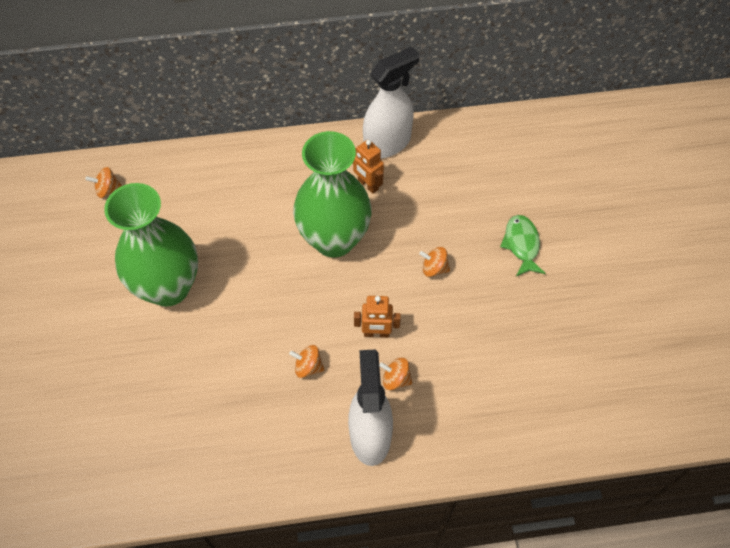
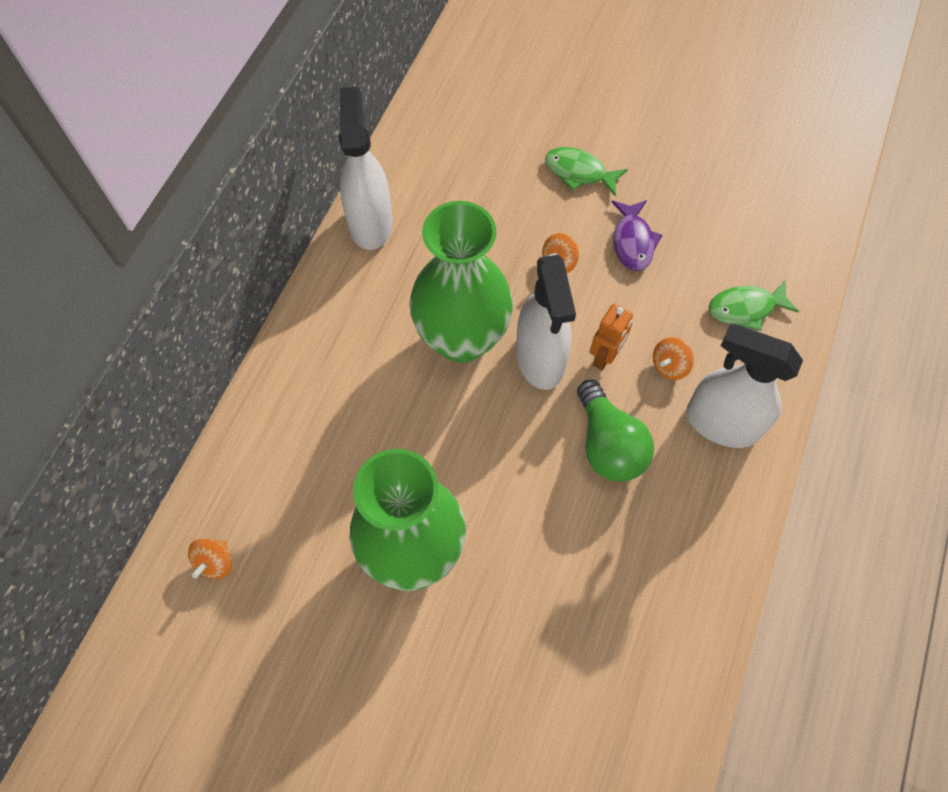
camera: 60 degrees left, 5 degrees up
orange spinning top [289,345,325,378] -> green light bulb [577,379,654,482]
orange robot [352,140,384,194] -> none
none -> white spray bottle [516,255,576,390]
none -> purple fish [612,200,662,271]
none -> green fish [709,280,799,331]

